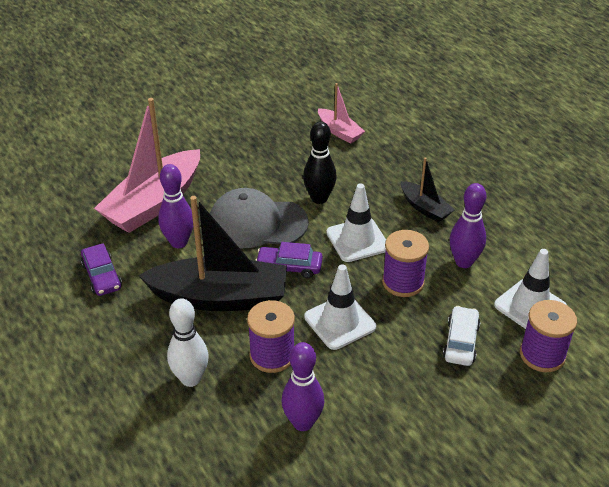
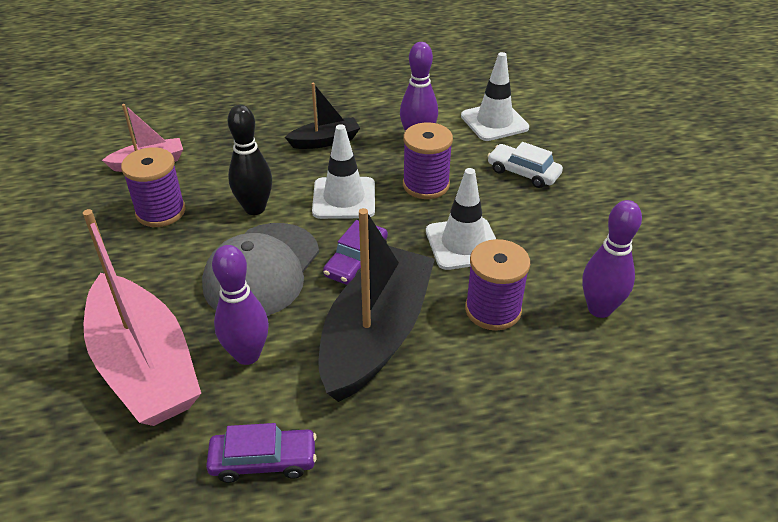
camera: 70 degrees left, 0 degrees up
white bowling pin [167,298,209,387] -> none
purple spool [520,300,577,372] -> purple spool moved to [121,147,186,227]

